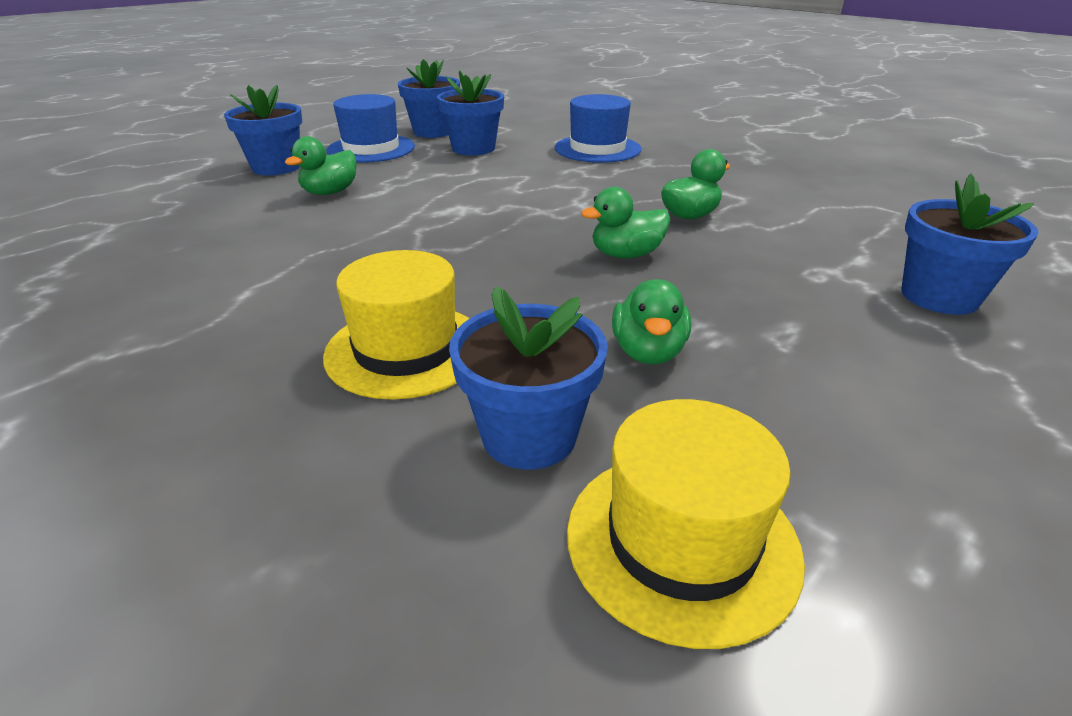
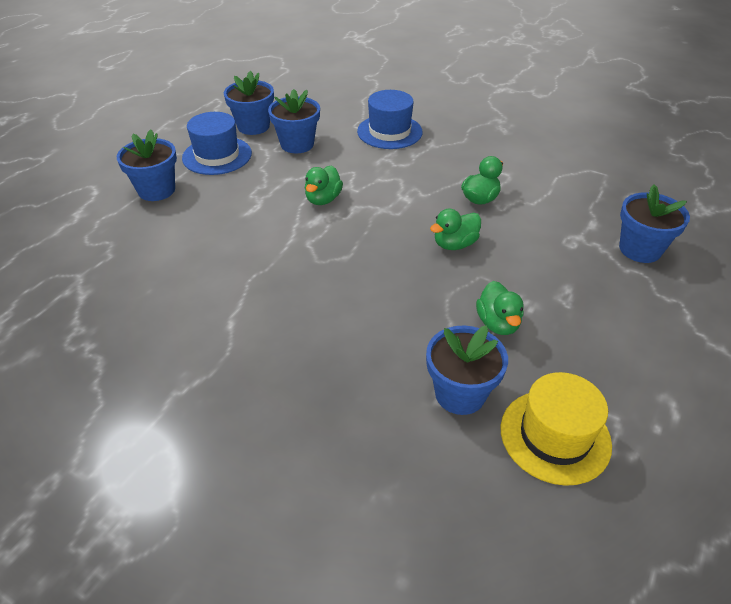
camera: 15 degrees left, 10 degrees up
green duck [285,136,357,195] -> green duck moved to [305,166,343,205]
yellow hat [323,250,470,400] -> none

